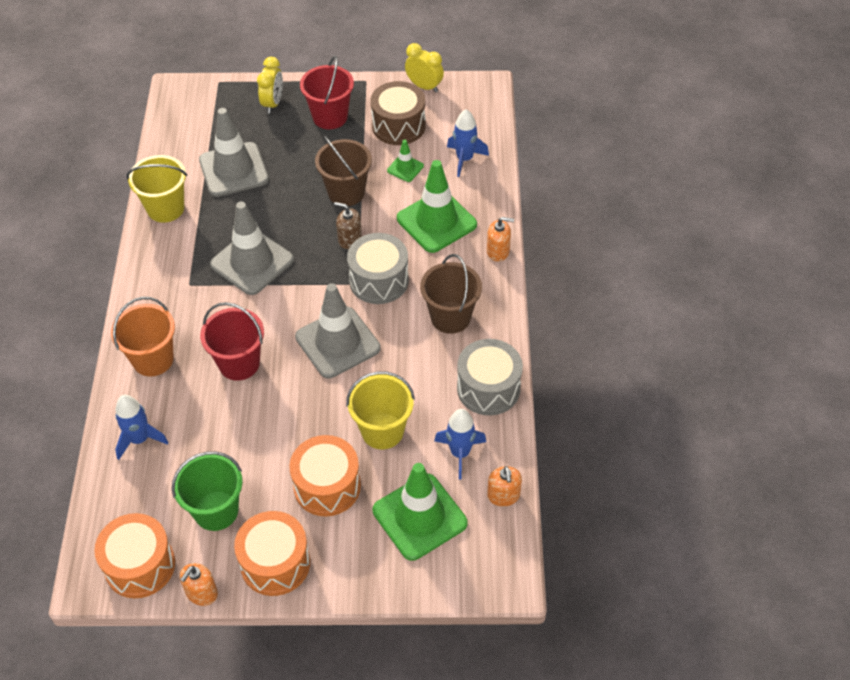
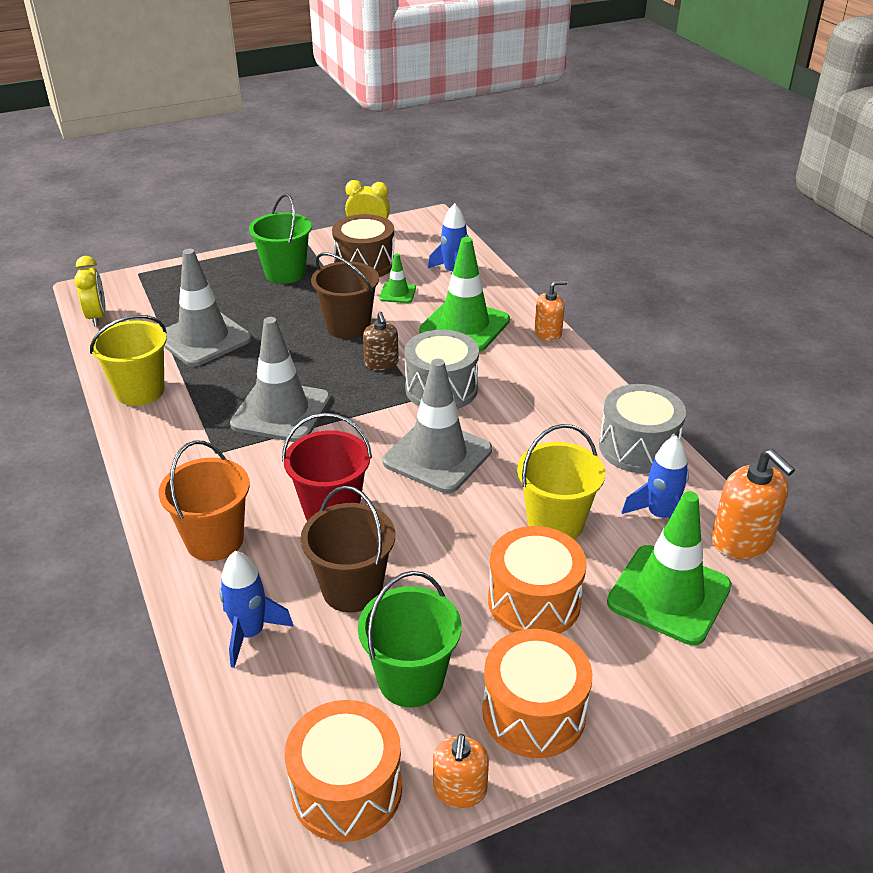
camera: 25 degrees left, 15 degrees down
yellow clock [257,57,283,114] -> yellow clock moved to [74,256,106,326]
red bucket [300,56,354,129] -> green bucket [249,194,312,284]
brown soap dispenser [334,202,362,249] -> brown soap dispenser turned 105 degrees counterclockwise [363,312,399,370]
brown bucket [420,254,482,334] -> brown bucket moved to [301,486,395,612]
orange soap dispenser [487,466,522,507] -> orange soap dispenser [712,449,795,559], size x1.59

